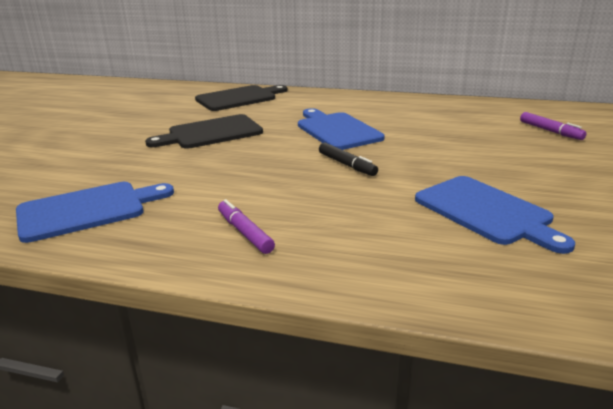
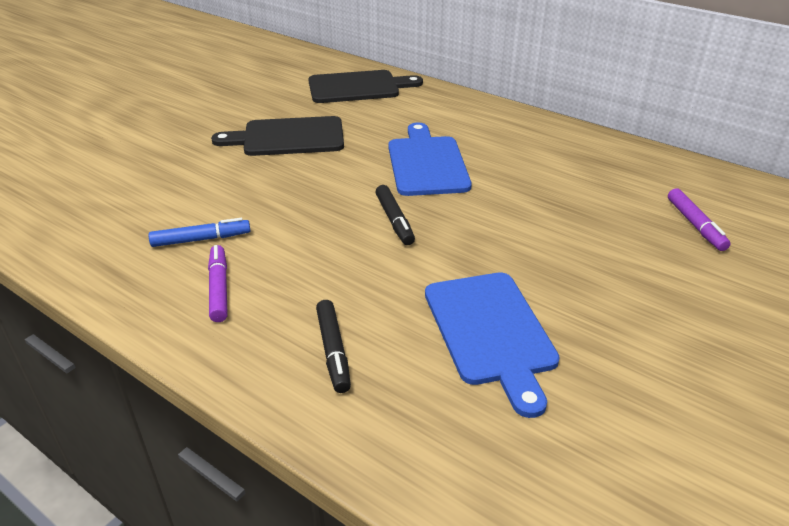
camera: 20 degrees right, 10 degrees up
blue cutting board [16,182,174,243] -> none
none -> blue marker [149,218,250,247]
none -> black marker [316,300,351,393]

